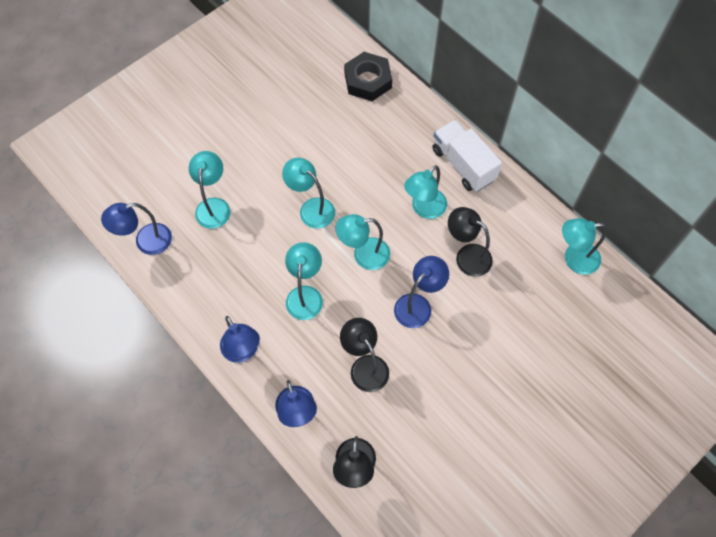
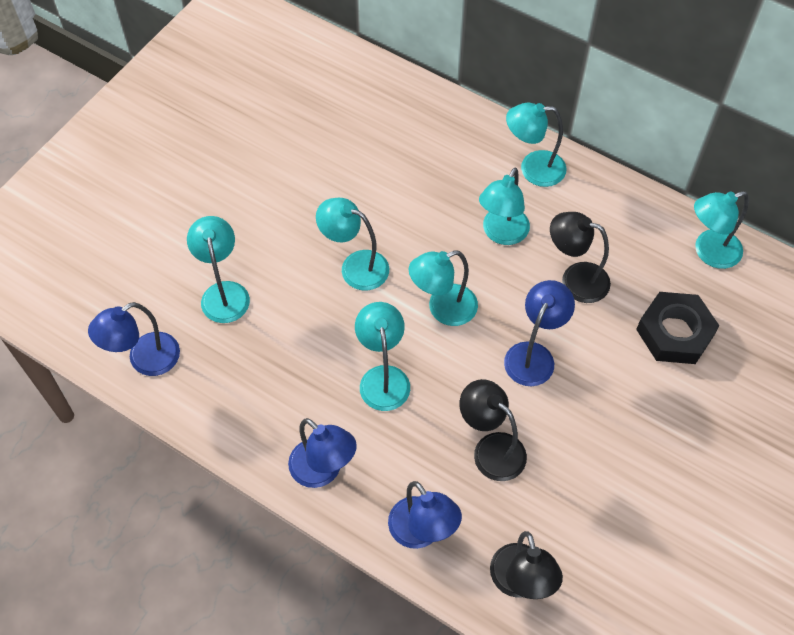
camera: 15 degrees left, 5 degrees down
black nut [344,52,392,101] -> black nut moved to [636,292,719,364]
white truck [432,120,502,192] -> turquoise lamp [506,103,566,187]

